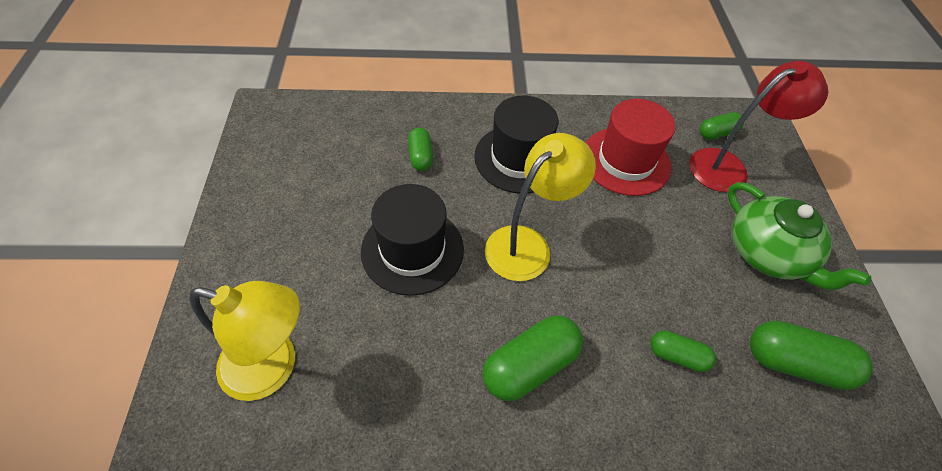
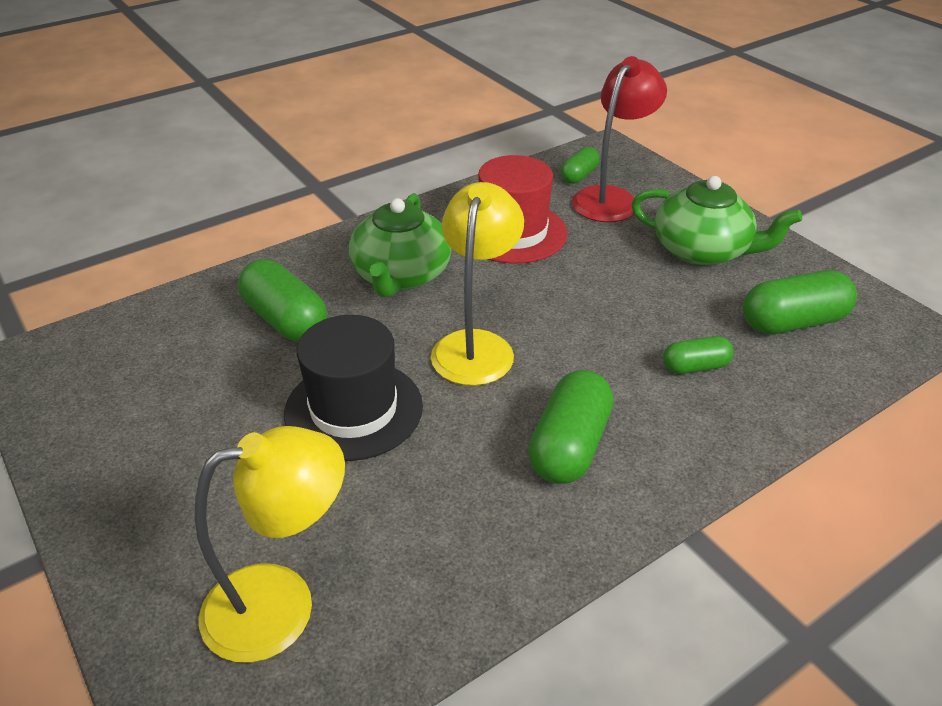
camera: 30 degrees left, 15 degrees down
green capsule [408,128,433,171] -> green capsule [238,259,327,342], size x1.72
black hat [474,96,558,194] -> green teapot [349,193,451,297]

